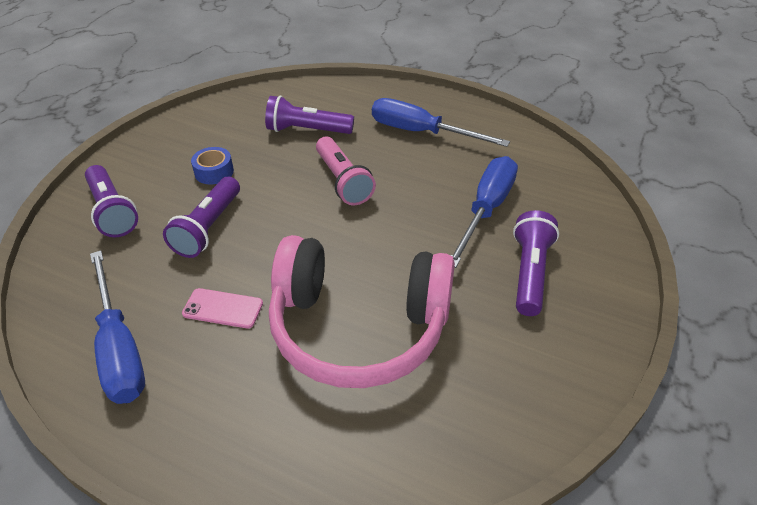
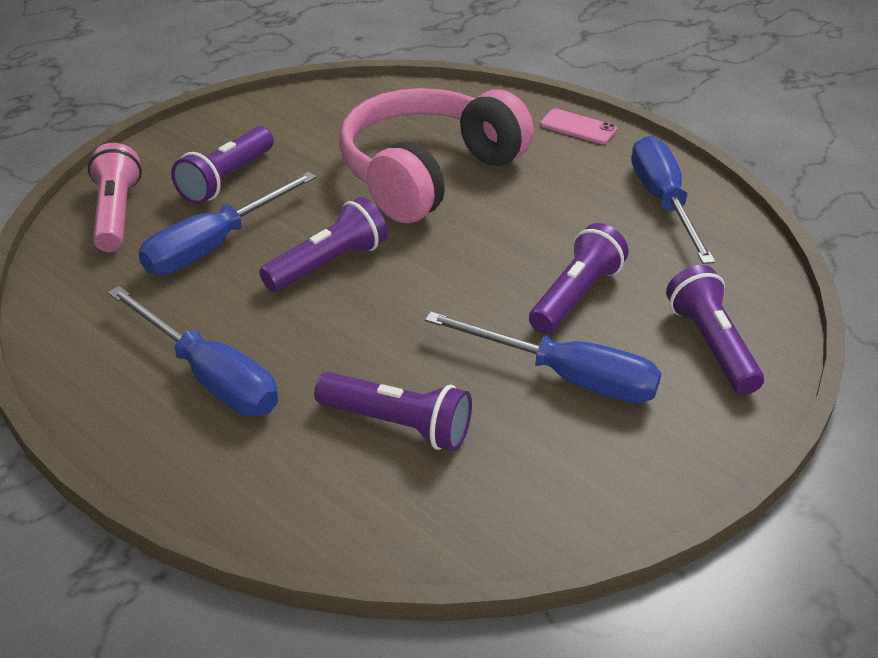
camera: 165 degrees left, 5 degrees down
pink phone [182,288,263,329] -> pink phone moved to [540,109,617,144]
blue tape [191,147,234,184] -> blue screwdriver [425,312,661,403]
pink headphones [269,235,455,388] -> pink headphones turned 75 degrees counterclockwise [339,88,534,223]
pink flashlight [316,137,376,205] -> pink flashlight moved to [88,143,142,252]
none -> purple flashlight [259,197,387,292]

